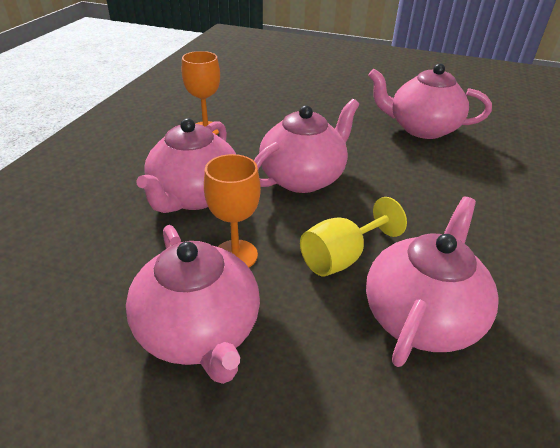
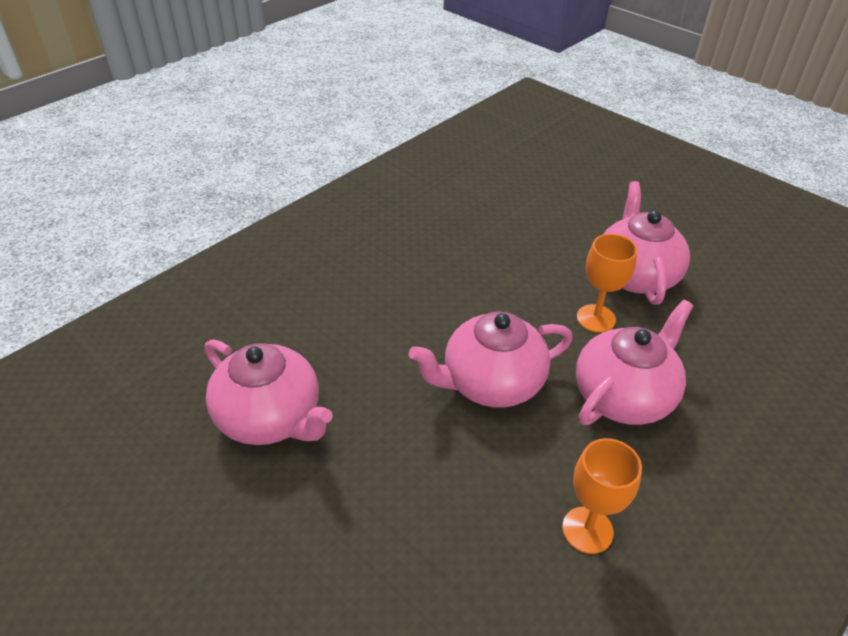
camera: 155 degrees left, 5 degrees up
yellow goblet [300,197,407,276] -> none
pink teapot [366,197,498,367] -> none

